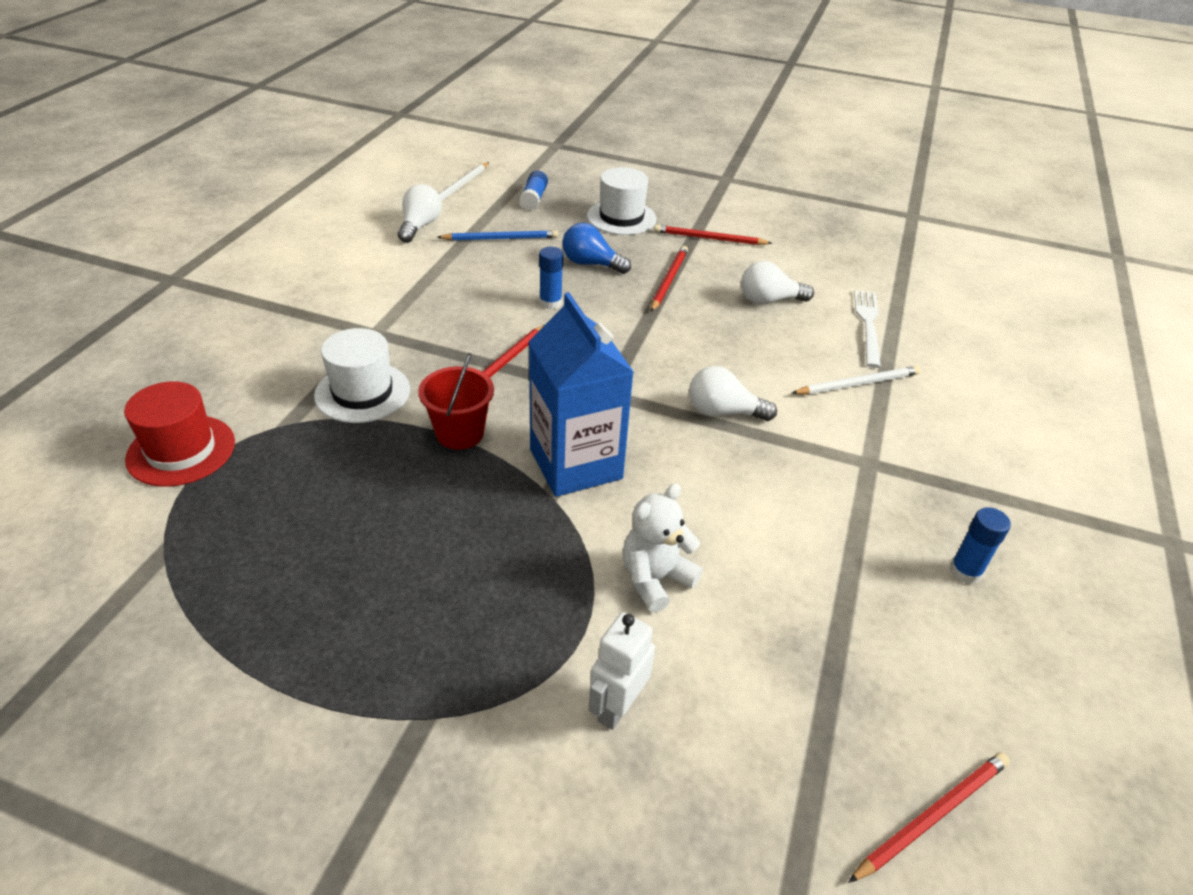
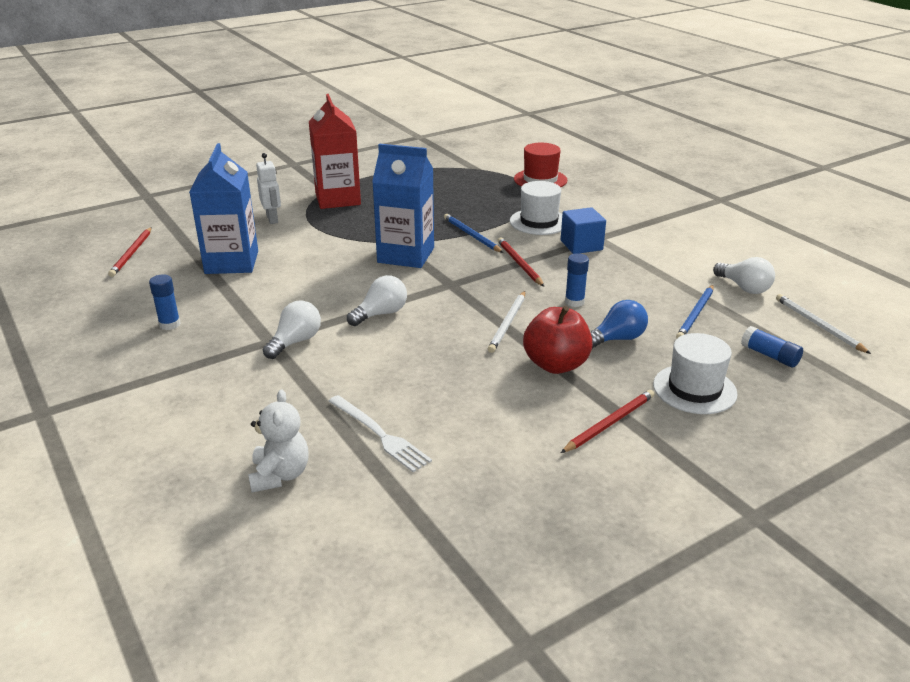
camera: 130 degrees right, 10 degrees down
red bucket [418,353,494,450] -> blue pencil [444,214,504,253]
white teddy bear [623,484,703,613] -> white teddy bear moved to [248,389,309,492]
red pencil [651,246,688,312] -> red apple [523,306,593,374]
white light bulb [741,261,814,304] -> white light bulb moved to [263,300,321,359]
white pencil [792,366,921,395] -> white pencil moved to [488,291,525,353]
none -> blue carton [189,143,258,274]
none -> red carton [309,94,361,209]
none -> blue cube [561,207,606,254]

